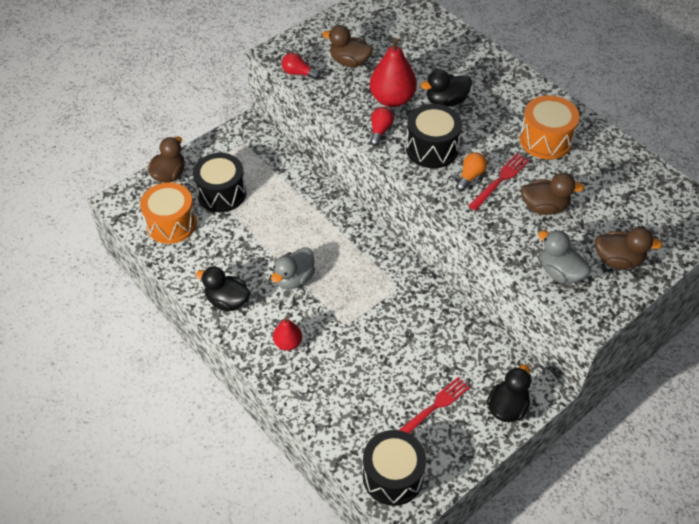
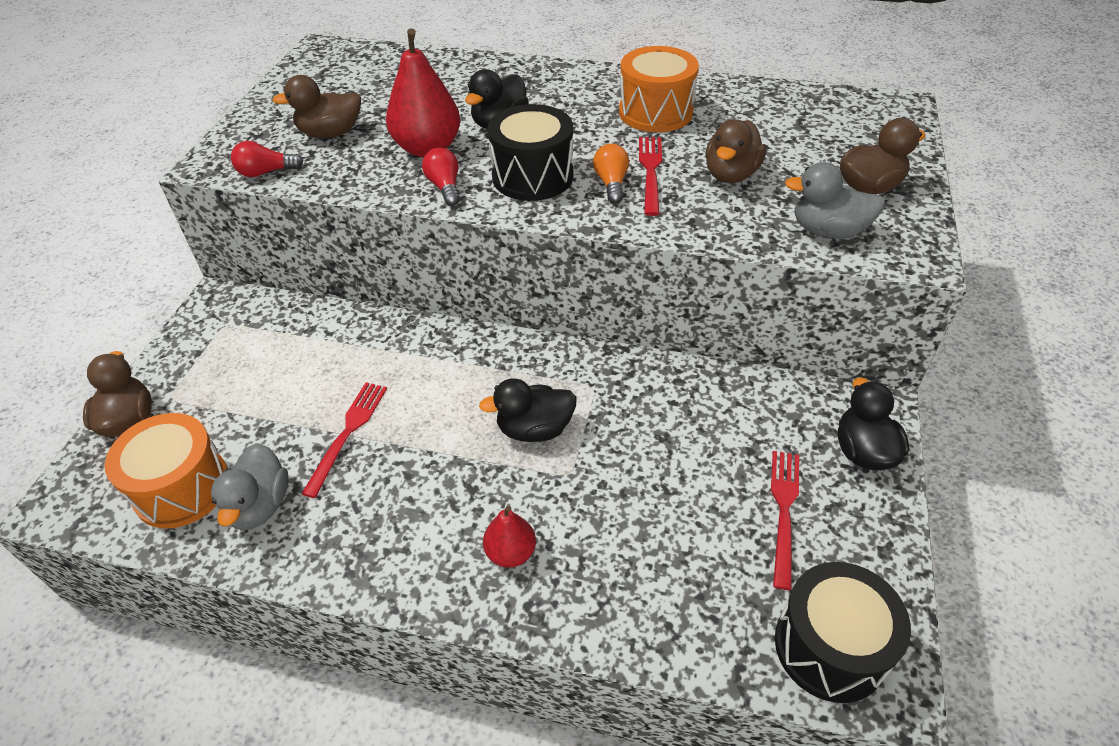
camera: 35 degrees left, 5 degrees down
black drum [193,153,246,212] -> none
black duck [196,267,250,311] -> black duck moved to [479,378,577,442]
grey duck [271,247,315,289] -> grey duck moved to [211,443,289,530]
brown duck [521,173,584,215] -> brown duck turned 150 degrees clockwise [705,119,766,183]
none -> red fork [301,382,387,498]

